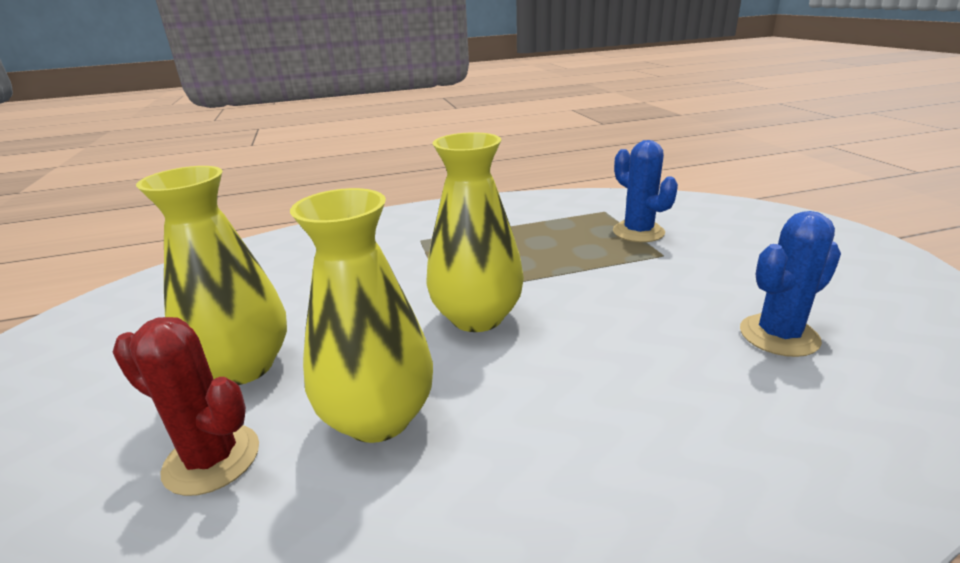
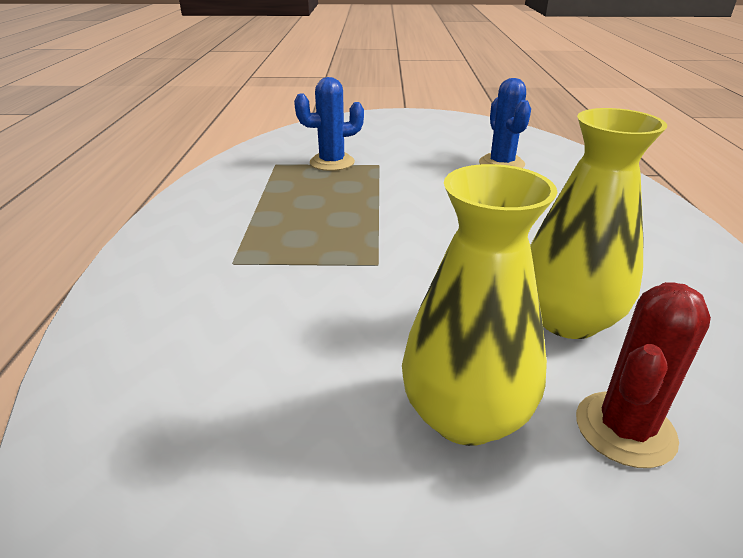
camera: 75 degrees left, 5 degrees up
yellow vase [426,132,524,332] -> none

